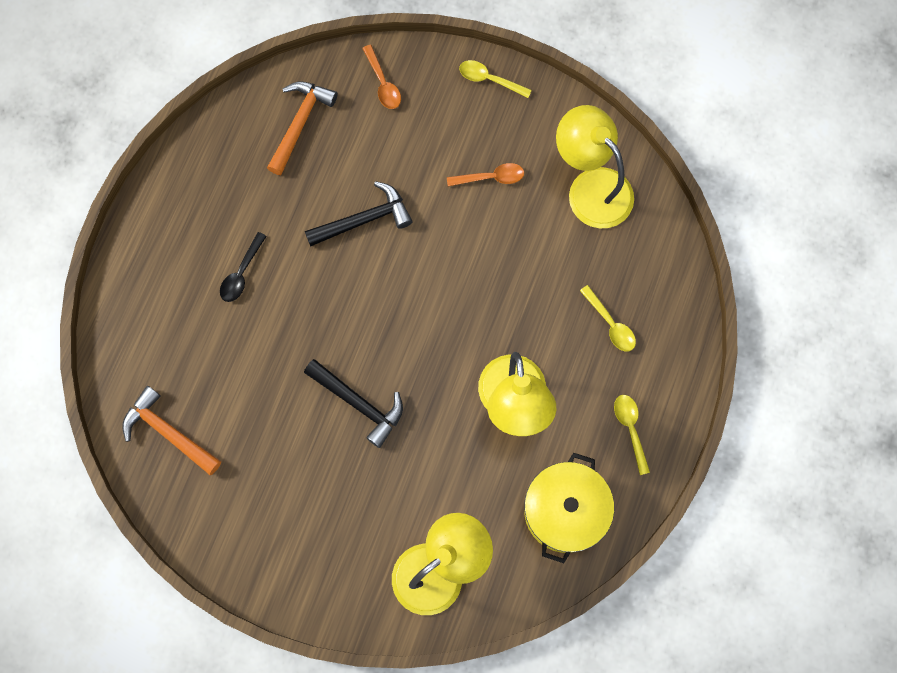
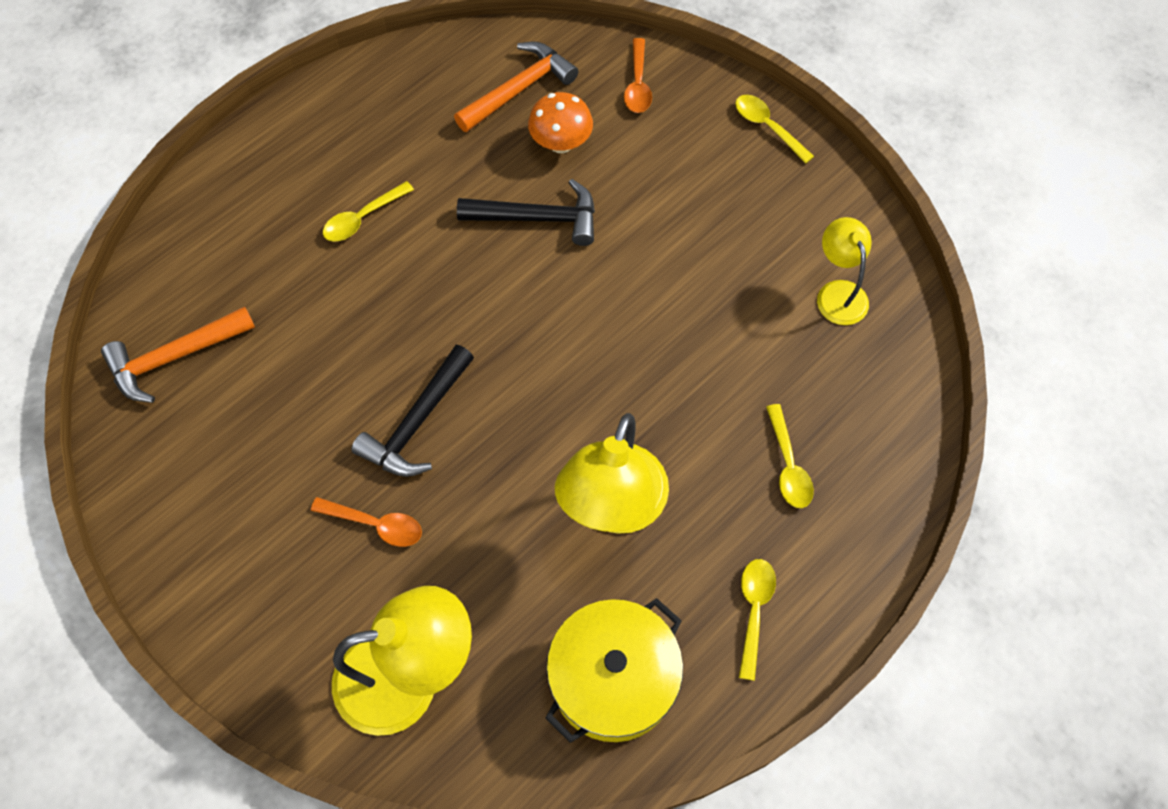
camera: 25 degrees right, 10 degrees down
orange hammer [122,386,221,475] -> orange hammer turned 90 degrees counterclockwise [101,306,255,403]
black spoon [220,232,267,302] -> yellow spoon [323,181,414,242]
black hammer [304,359,403,448] -> black hammer turned 60 degrees clockwise [351,345,474,477]
orange spoon [447,163,524,186] -> orange spoon moved to [311,497,422,547]
yellow lamp [556,105,634,228] -> yellow lamp [817,217,872,325], size x0.58
none -> orange mushroom [528,92,593,153]

